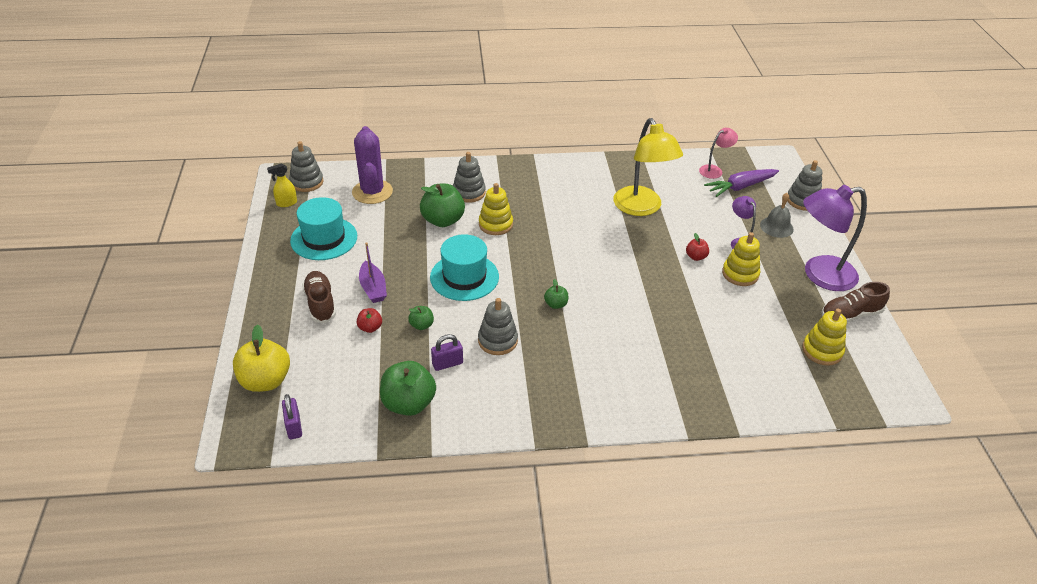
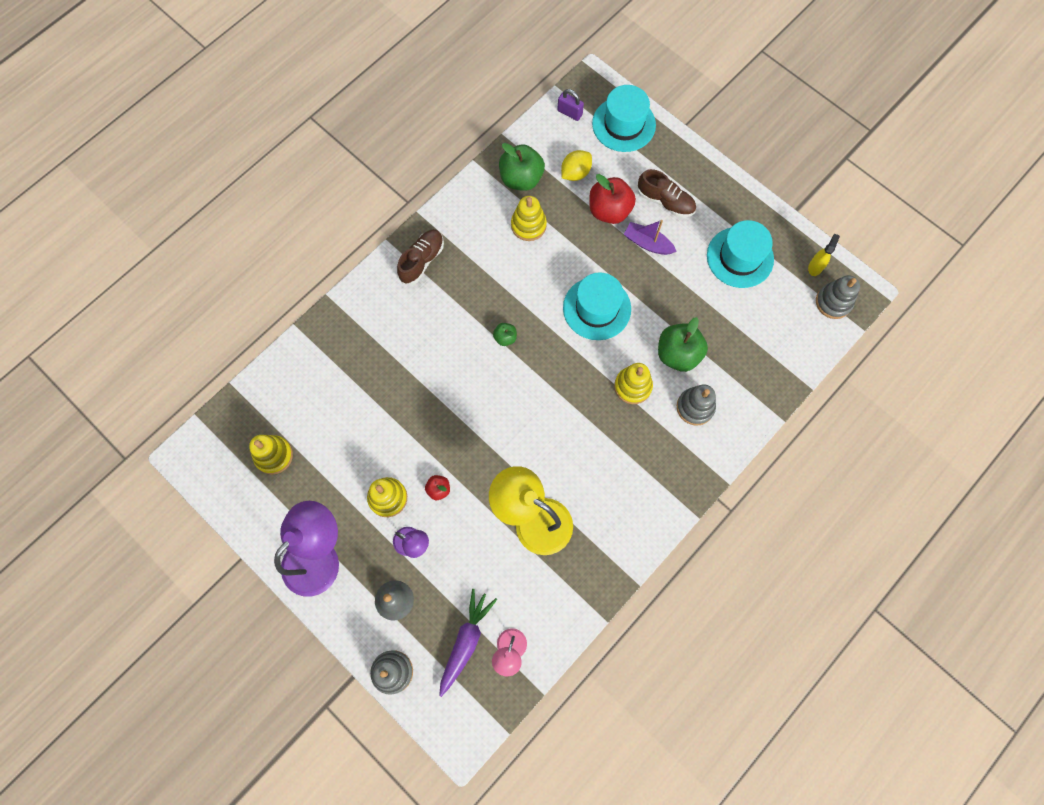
camera: 140 degrees right, 30 degrees up
yellow apple [233,324,290,392] -> turquoise hat [592,85,656,152]
purple cactus [352,126,393,204] -> none
red apple [357,308,382,333] -> red apple [589,174,636,224], size x2.02
green apple [408,306,434,330] -> none
purple padlock [431,334,463,371] -> yellow stacking toy [511,196,547,241]
grey stacking toy [478,298,518,355] -> none
brown shoe [821,282,890,323] -> brown shoe moved to [397,229,444,285]
none -> yellow lemon [561,150,592,181]

